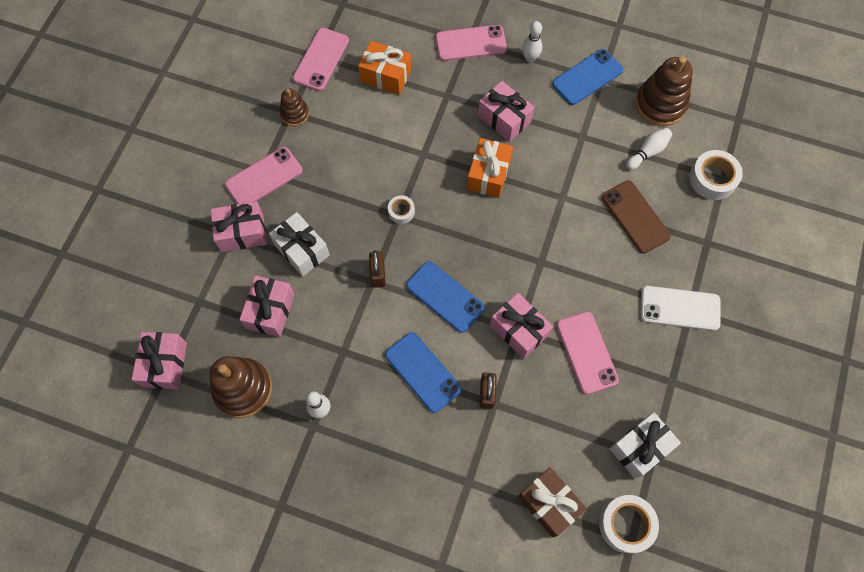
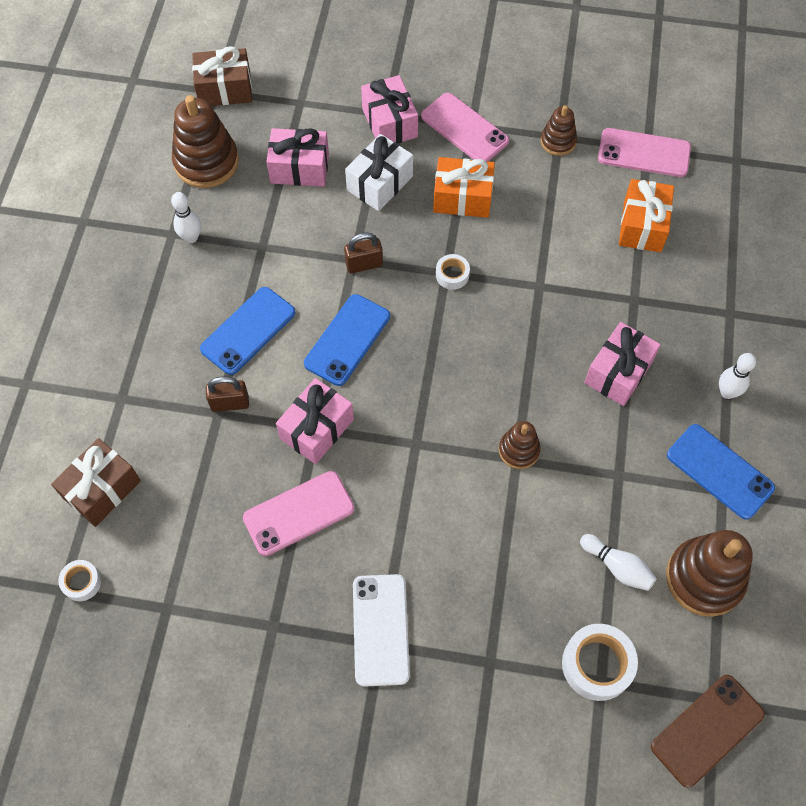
camera: 80 degrees right, 5 degrees down
pink gift [131,332,187,389] -> brown gift [192,46,252,106]
pink phone [436,25,507,61] -> none
orange gift [467,138,513,198] -> orange gift moved to [433,157,495,218]
white tape [599,495,659,553] -> white tape [58,560,101,601], size x0.56
brown phone [602,181,671,253] -> brown phone moved to [651,675,765,788]
white gift [609,412,681,479] -> none
none -> brown stacking toy [499,421,541,469]

